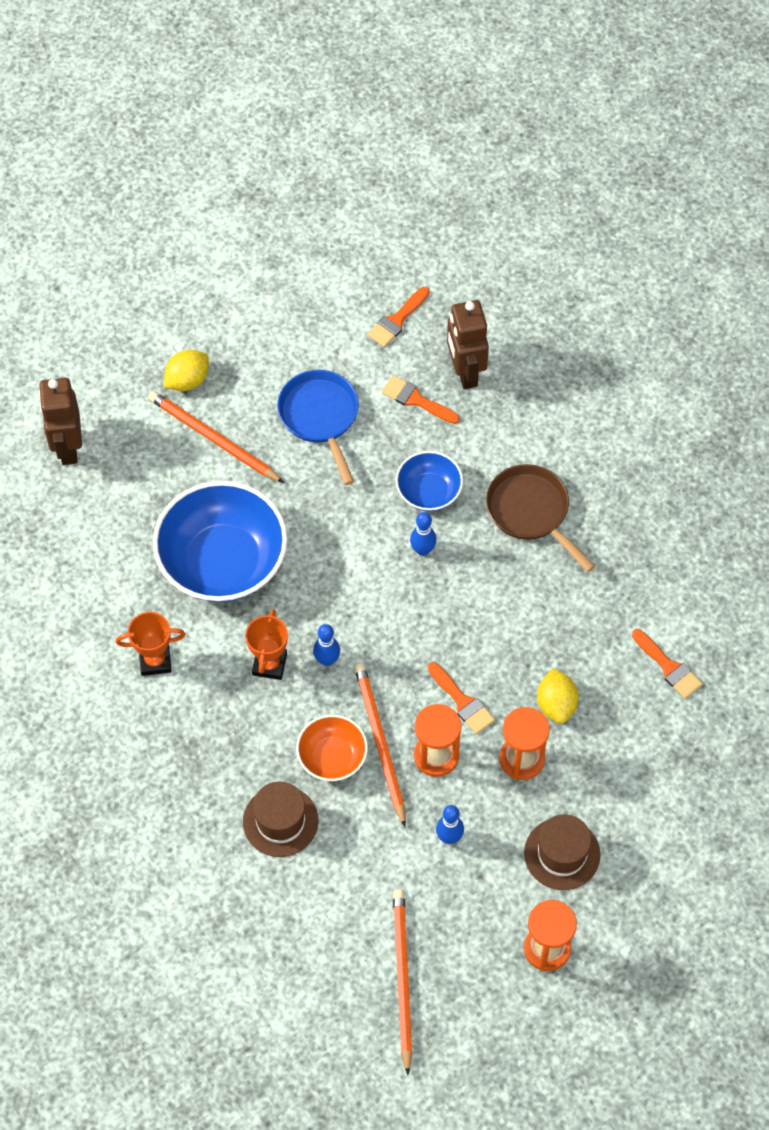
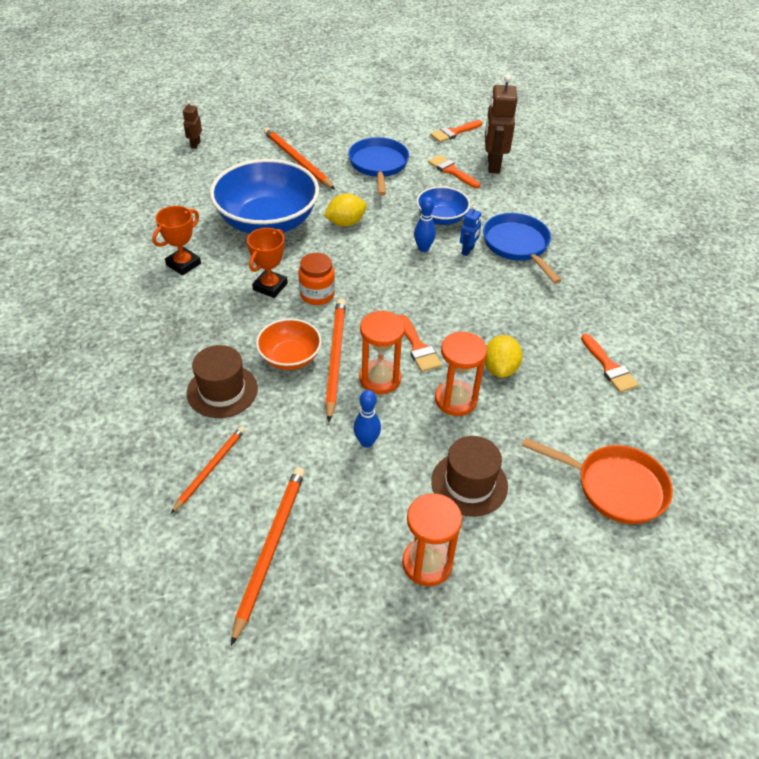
camera: 15 degrees right, 15 degrees down
brown robot [39,378,82,465] -> brown robot [183,100,202,149], size x0.51
orange trophy [116,612,185,676] -> orange trophy turned 60 degrees counterclockwise [152,206,201,276]
yellow lemon [164,350,209,391] -> yellow lemon moved to [324,193,367,227]
blue bowling pin [313,624,340,666] -> orange jar [299,253,335,305]
brown pan [486,464,595,572] -> blue pan [483,213,562,284]
none -> orange pencil [171,426,245,513]
none -> blue robot [460,205,481,256]
none -> orange pan [522,438,673,524]

